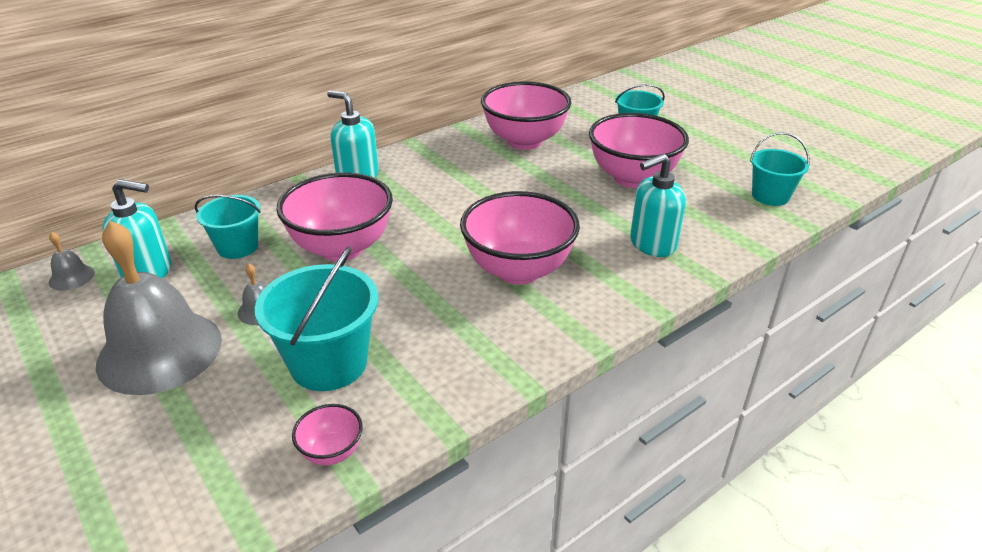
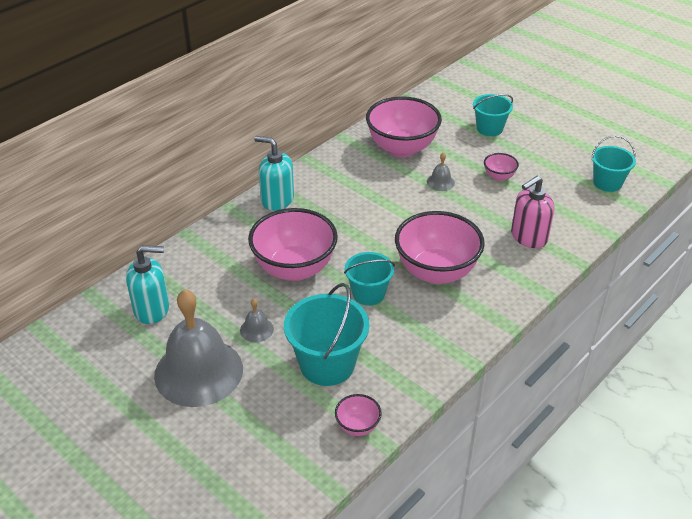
camera: 10 degrees left, 5 degrees up
grey bell [49,232,95,291] -> grey bell moved to [427,152,455,191]
turquoise bucket [195,195,261,259] -> turquoise bucket moved to [344,252,395,306]
pink bowl [589,113,689,188] -> pink bowl [484,153,519,181], size x0.45
turquoise soap dispenser [630,154,686,257] -> pink soap dispenser [511,176,555,248]

